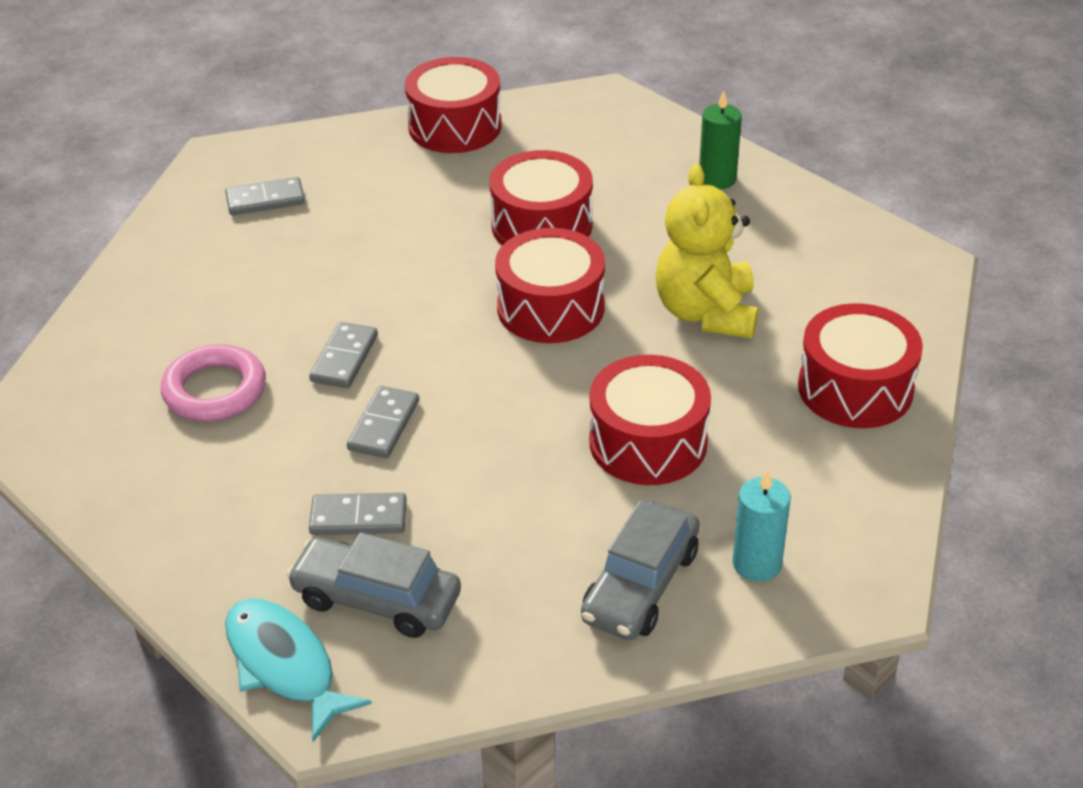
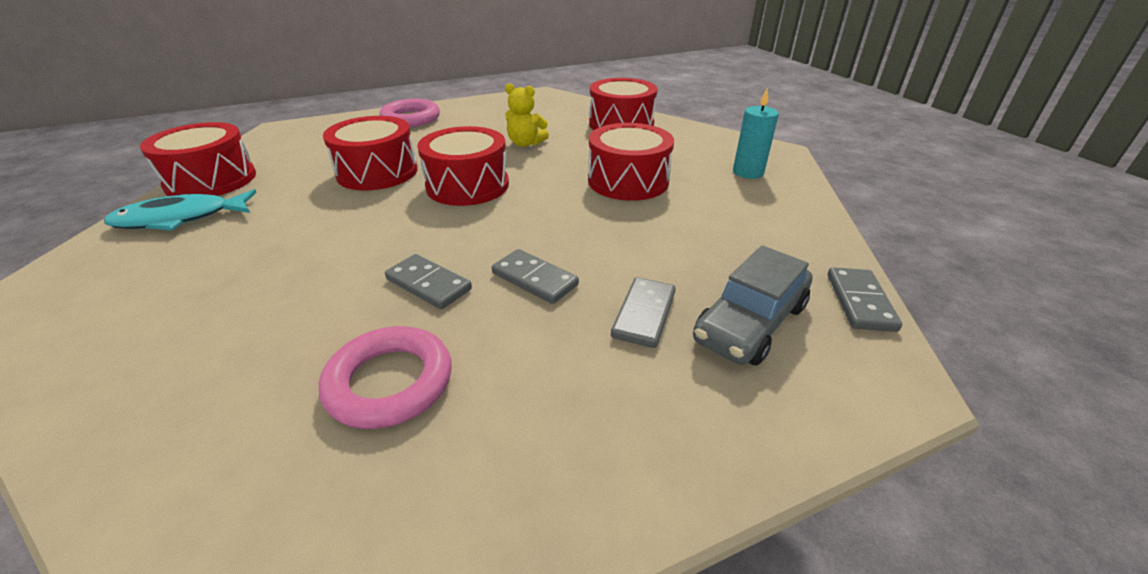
camera: 70 degrees left, 5 degrees down
grey domino [225,177,305,215] -> grey domino moved to [828,267,902,332]
turquoise fish [225,598,372,742] -> turquoise fish moved to [104,189,257,231]
grey car [581,500,699,640] -> none
yellow teddy bear [655,164,758,338] -> yellow teddy bear [505,83,549,147], size x0.57
green candle [699,91,742,189] -> pink ring [380,99,440,127]

